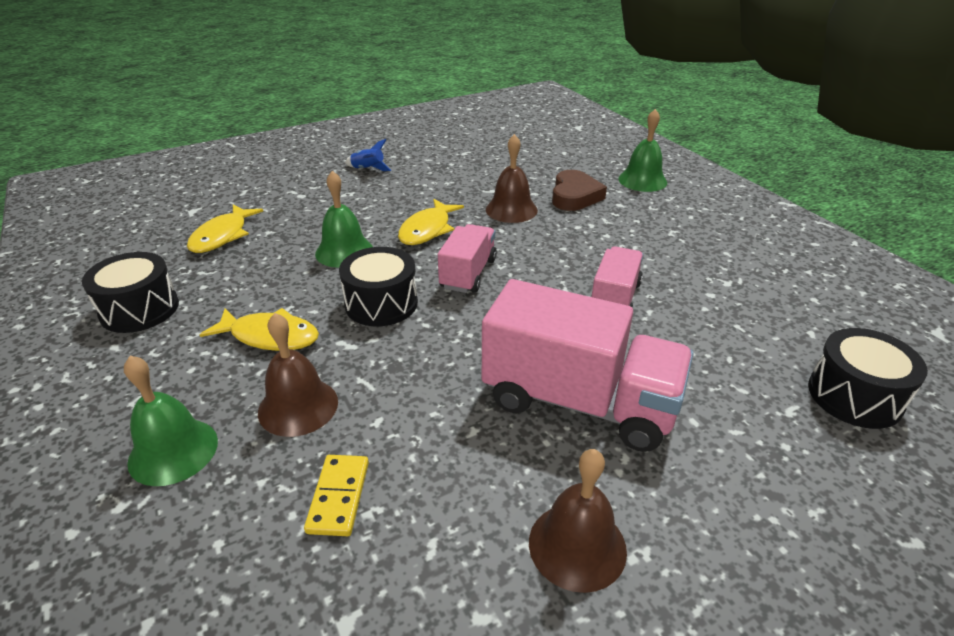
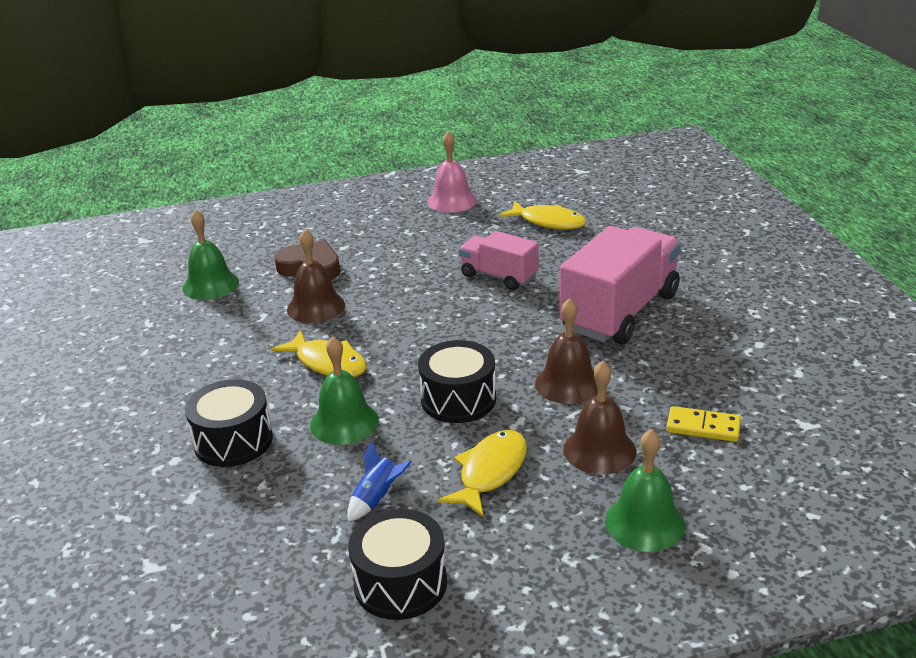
camera: 75 degrees left, 5 degrees down
yellow fish [187,205,263,253] -> yellow fish moved to [499,201,586,230]
blue rocket [345,139,391,171] -> blue rocket moved to [347,441,412,522]
pink truck [438,224,497,293] -> none
brown bell [529,449,627,593] -> brown bell moved to [535,298,598,404]
green bell [618,109,667,192] -> green bell moved to [183,209,239,300]
black drum [808,328,928,429] -> black drum moved to [185,379,273,467]
none -> pink bell [427,131,477,213]

